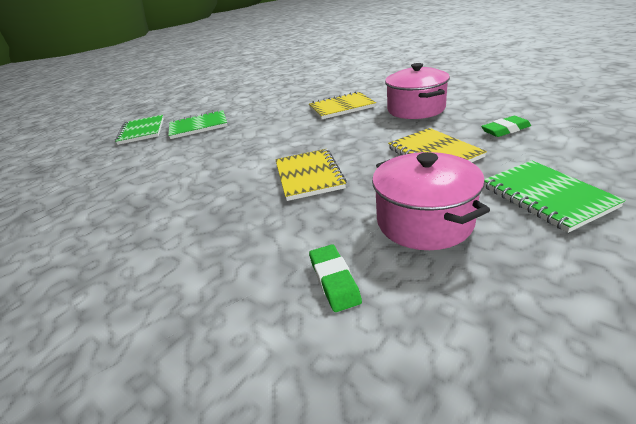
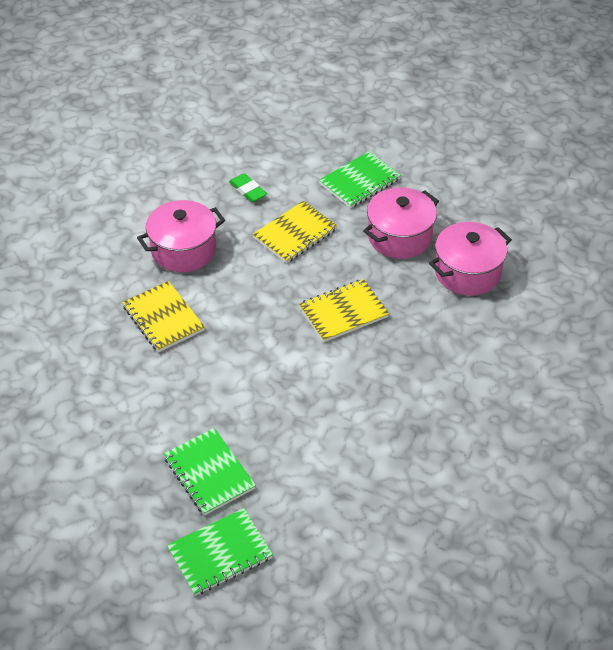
camera: 110 degrees left, 15 degrees up
green eraser [309,244,362,312] -> pink pot [429,222,512,296]

